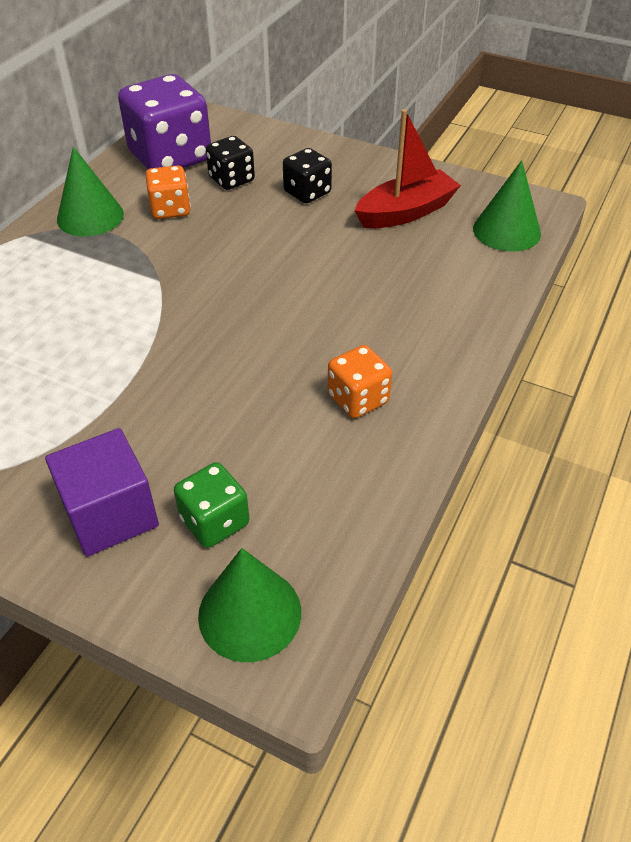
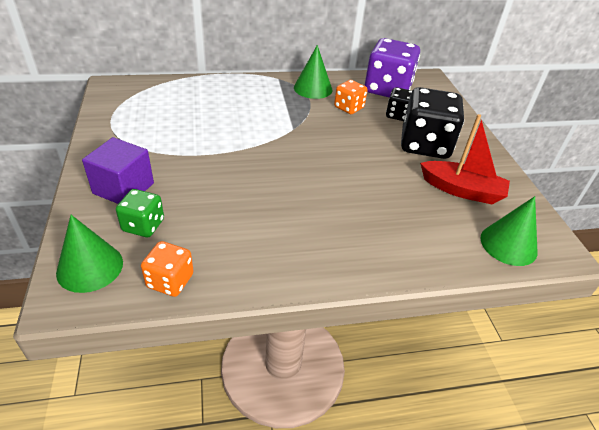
camera: 50 degrees right, 5 degrees down
black dice [283,148,332,203] -> black dice [401,87,464,159], size x1.92
orange dice [328,345,392,418] -> orange dice moved to [141,241,194,297]

